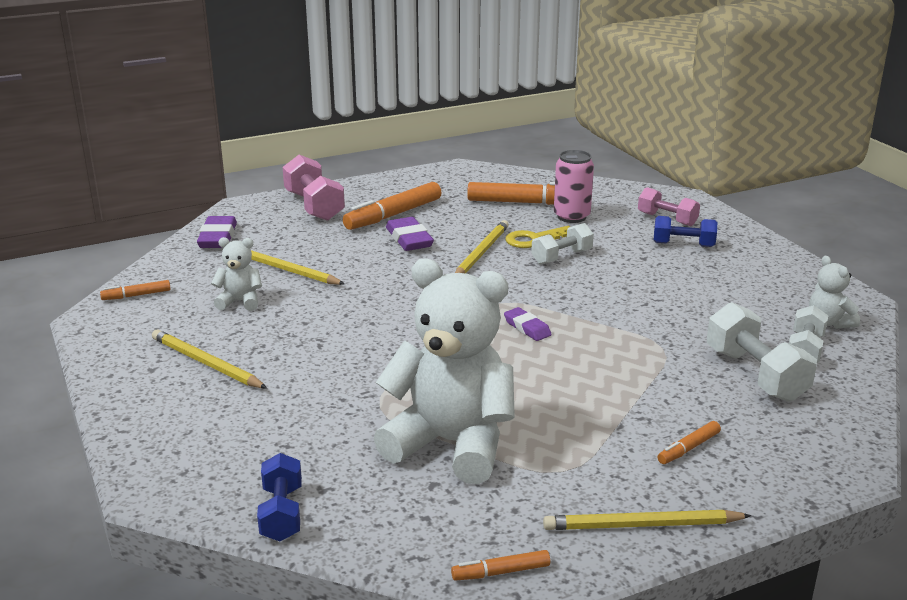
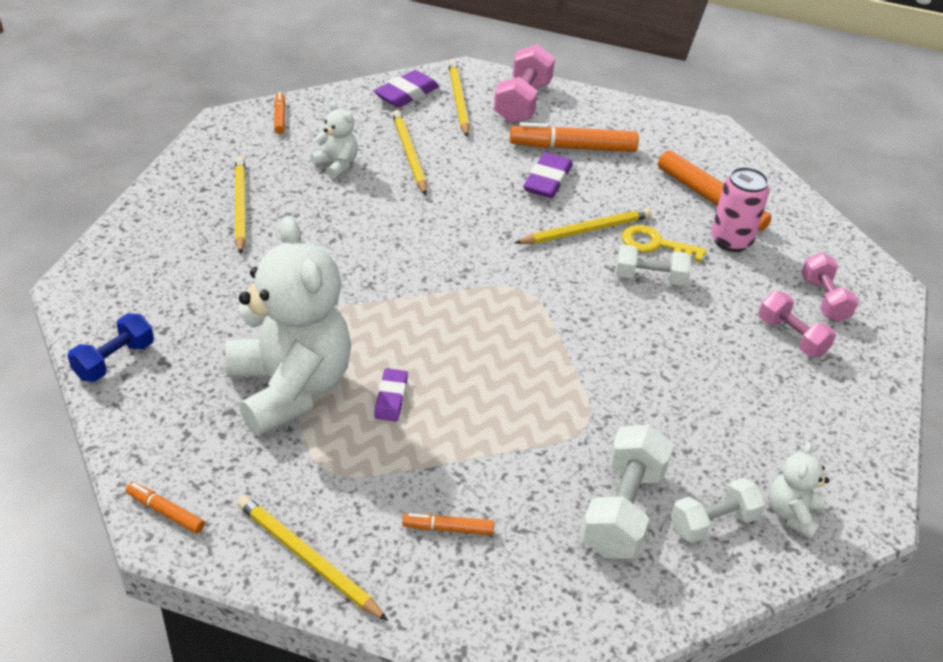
camera: 40 degrees right, 15 degrees up
orange marker [100,280,171,300] -> orange marker turned 60 degrees clockwise [274,92,286,134]
purple eraser [504,307,552,341] -> purple eraser moved to [374,368,408,421]
blue dumbbell [653,216,717,247] -> pink dumbbell [758,291,836,357]
none -> yellow pencil [448,61,470,136]

